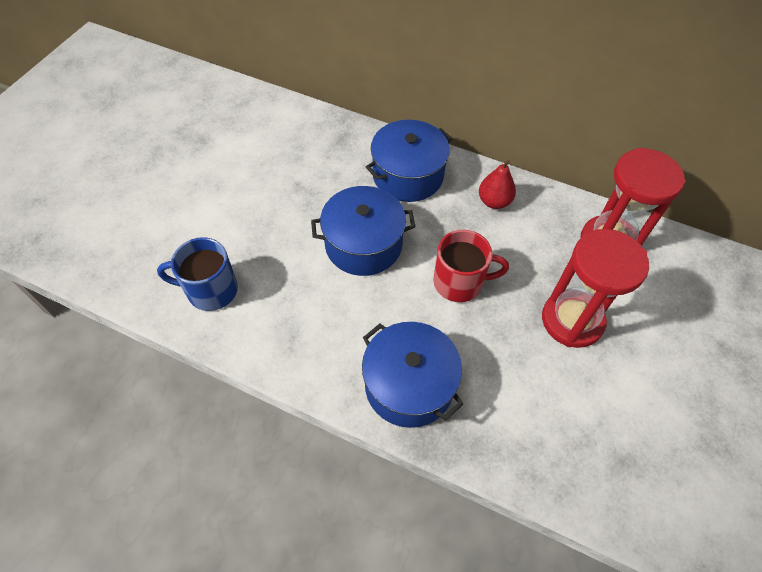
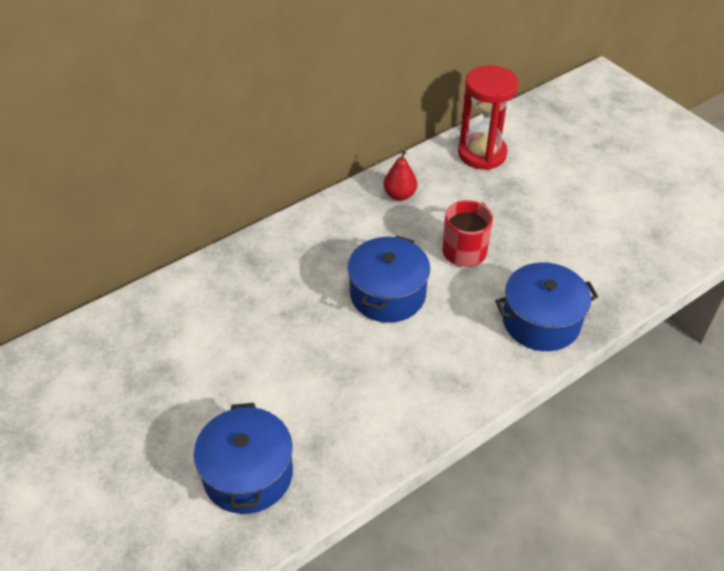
camera: 60 degrees left, 10 degrees down
blue mug [157,237,238,311] -> none
blue pot [366,120,452,202] -> blue pot moved to [194,403,293,514]
red hourglass [542,229,649,348] -> none

